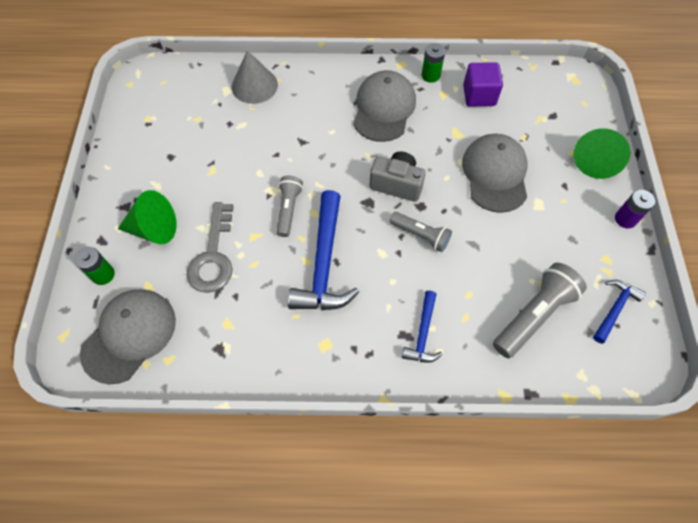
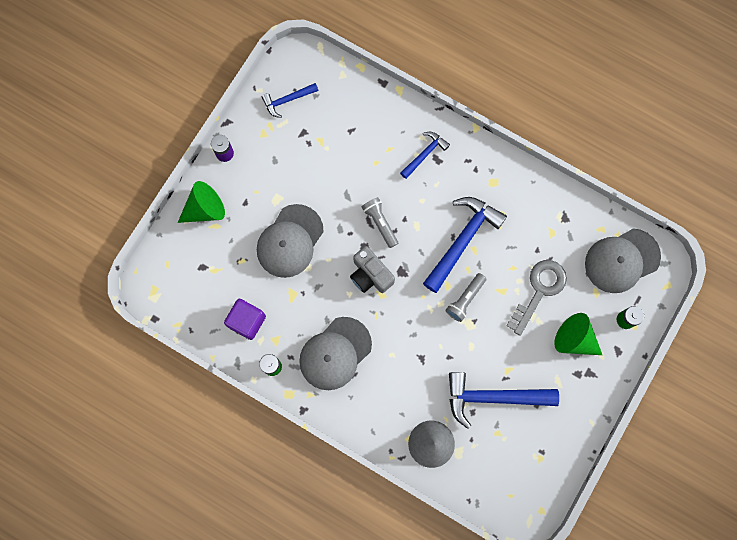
camera: 150 degrees left, 15 degrees up
grey flashlight [493,263,587,358] -> none
none -> blue hammer [449,372,559,429]

